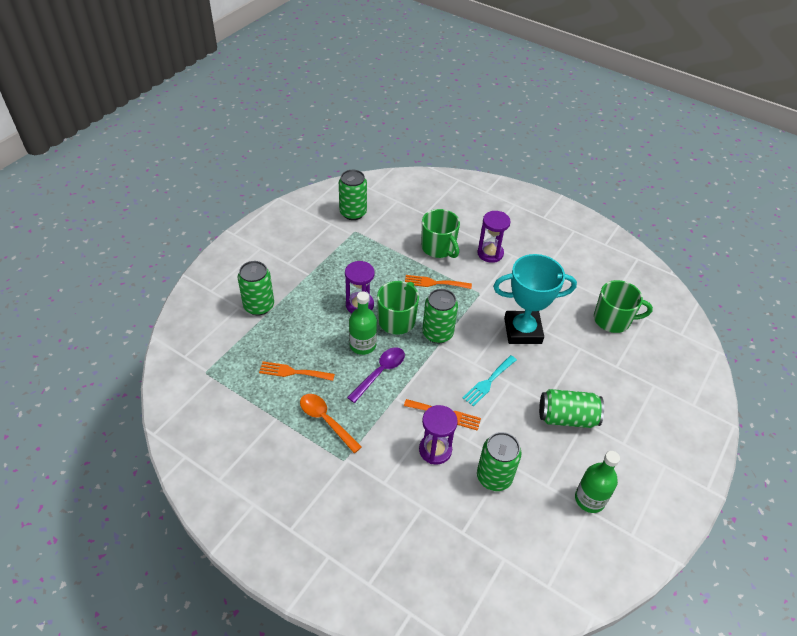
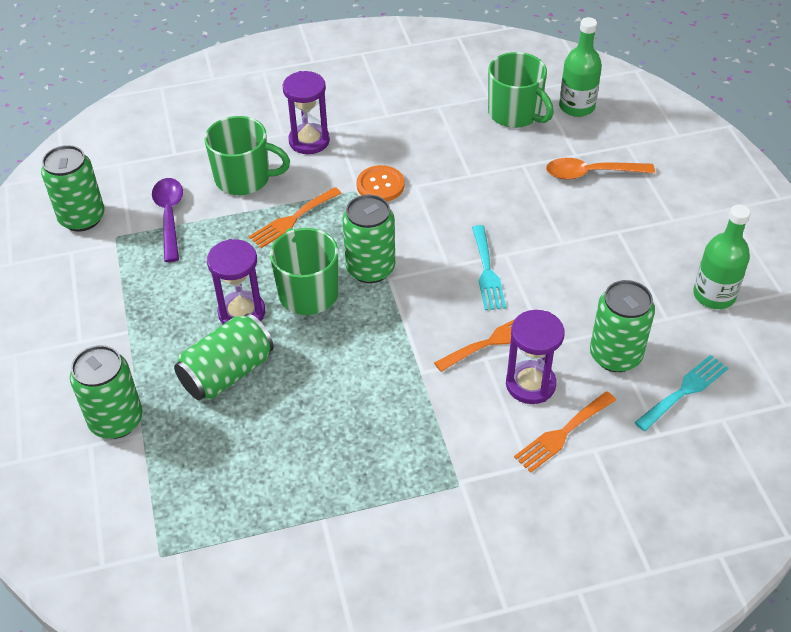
camera: 45 degrees left, 0 degrees up
orange fork [259,361,335,381] -> orange fork moved to [514,391,616,473]
orange spoon [300,394,362,453] -> orange spoon moved to [546,158,655,180]
purple spoon [347,347,405,403] -> purple spoon moved to [152,178,183,262]
green bottle [349,291,377,355] -> green bottle moved to [559,17,602,117]
turquoise trophy [493,254,577,344] -> none
green can [539,389,604,428] -> green can moved to [174,313,274,400]
green mug [594,280,653,333] -> green mug turned 90 degrees clockwise [488,52,554,128]
none -> orange button [356,165,404,201]
none -> turquoise fork [634,355,728,431]

